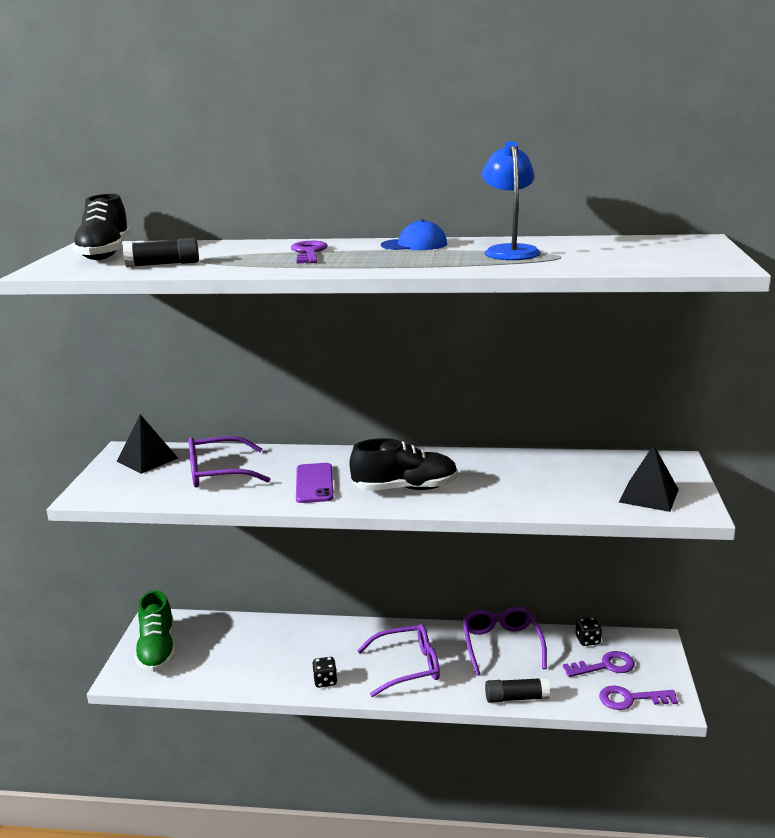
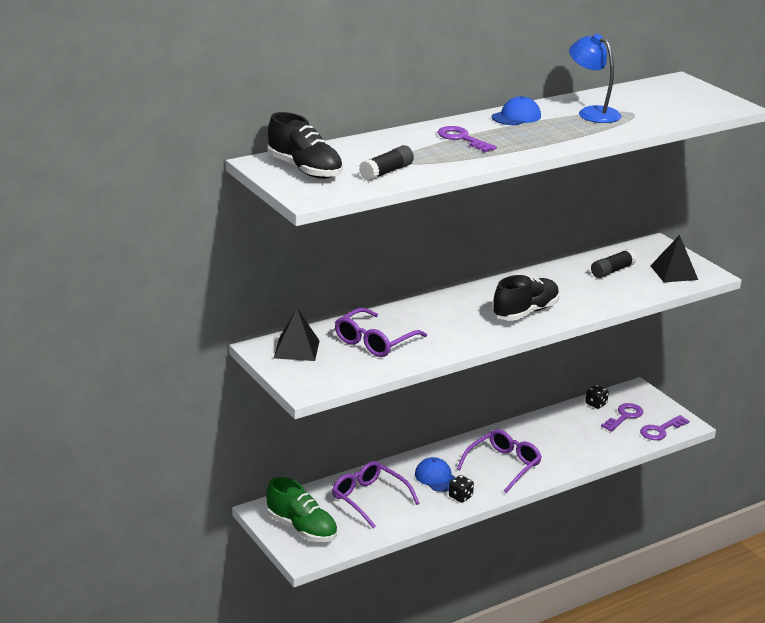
camera: 40 degrees left, 5 degrees up
purple phone [296,463,334,503] -> none
purple glasses [463,607,547,676] -> purple glasses moved to [332,461,420,529]
black glue stick [485,678,550,703] -> black glue stick moved to [591,249,637,278]
none -> blue cap [415,457,456,492]

